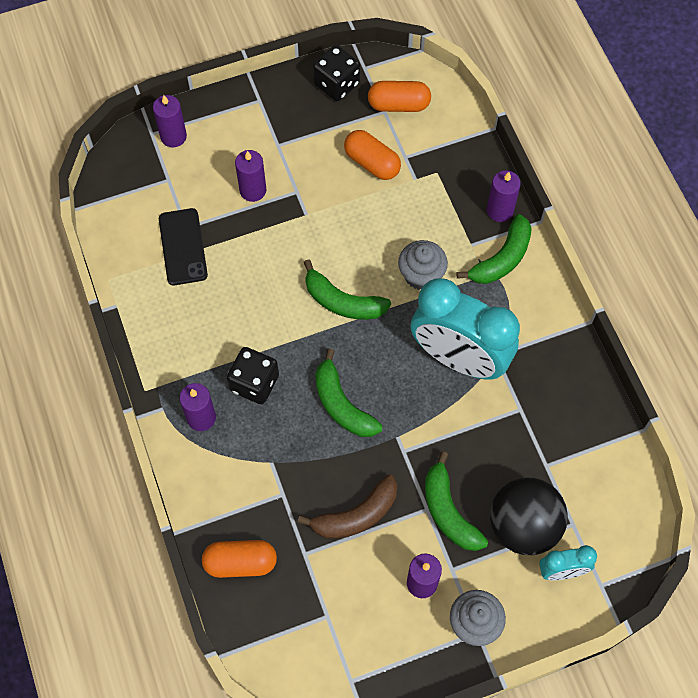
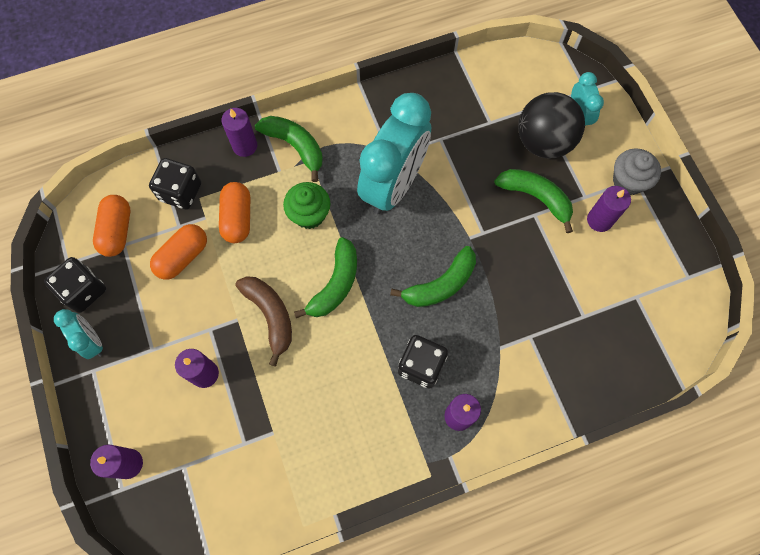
camera: 90 degrees left, 5 degrees up
black phone [159,208,208,285] -> none
orange capsule [202,540,277,578] -> orange capsule moved to [219,182,250,243]
brown banana [298,475,398,539] -> brown banana moved to [235,276,292,366]
grey cupcake [398,240,448,290] -> green cupcake [283,182,331,229]
green banana [425,451,488,551] -> green banana turned 120 degrees counterclockwise [494,169,573,233]
none -> turquoise clock [54,309,103,359]
none -> black dice [149,158,201,210]

